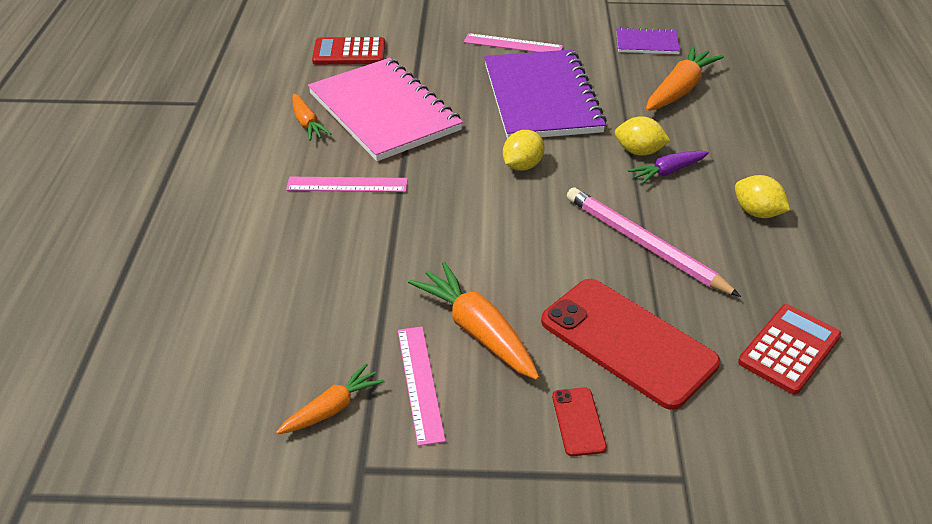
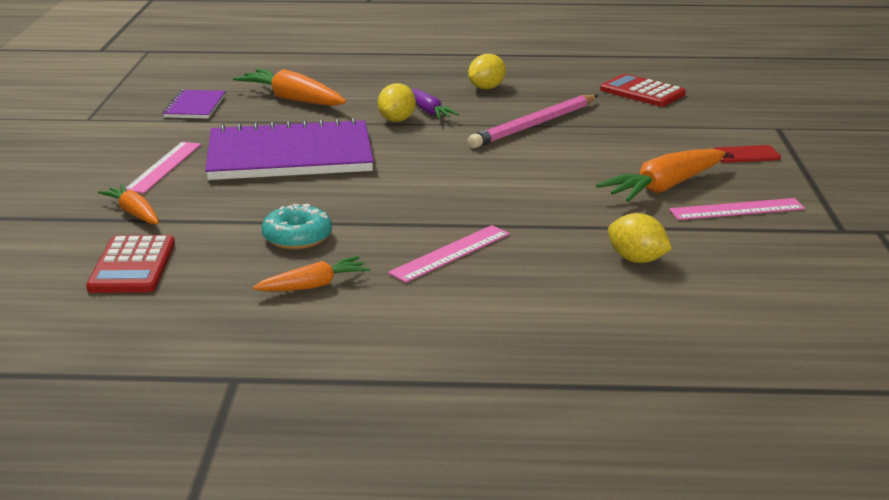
camera: 90 degrees left, 15 degrees down
orange carrot [276,363,385,434] -> orange carrot moved to [98,184,159,224]
pink ruler [286,177,408,192] -> pink ruler turned 45 degrees clockwise [388,225,510,283]
pink notebook [308,58,463,161] -> turquoise donut [262,204,332,249]
yellow lemon [503,130,544,171] -> yellow lemon moved to [608,213,672,263]
red phone [541,279,720,410] -> none

